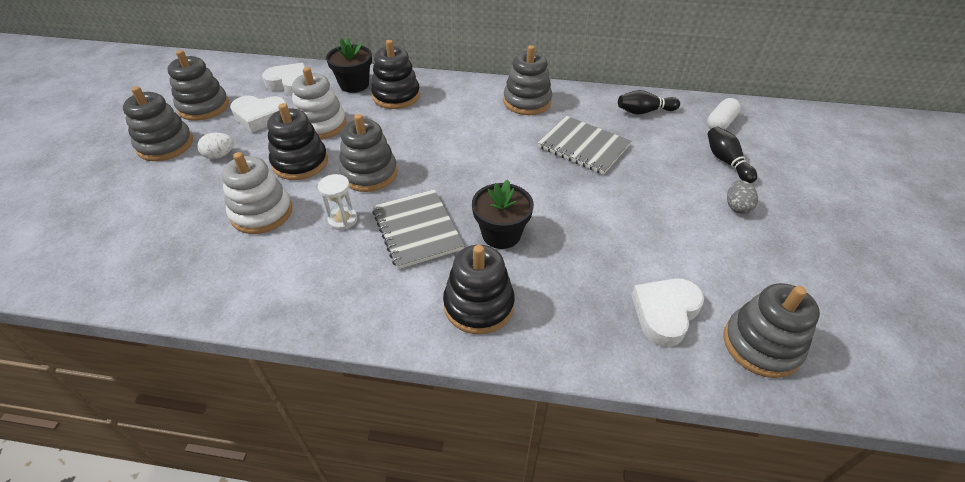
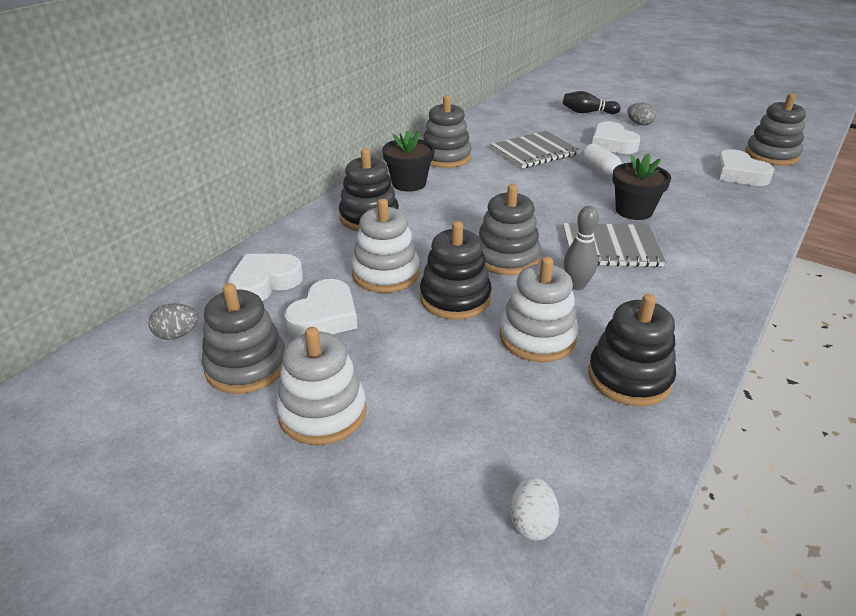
camera: 65 degrees left, 10 degrees down
grey stacking toy [123,86,193,161] -> white stacking toy [276,327,366,445]
white egg [197,133,234,159] -> white egg moved to [510,477,559,541]
white hourglass [318,174,357,230] -> grey bowling pin [564,206,599,290]
black flower pot [326,38,372,93] -> black flower pot moved to [382,130,435,192]
black stacking toy [443,245,515,334] -> black stacking toy moved to [588,294,676,406]
black bowling pin [618,90,680,115] -> none
white capsule [707,98,741,130] -> white capsule moved to [581,144,622,177]
none -> grey egg [149,303,199,340]
none -> white heart [592,121,640,154]

